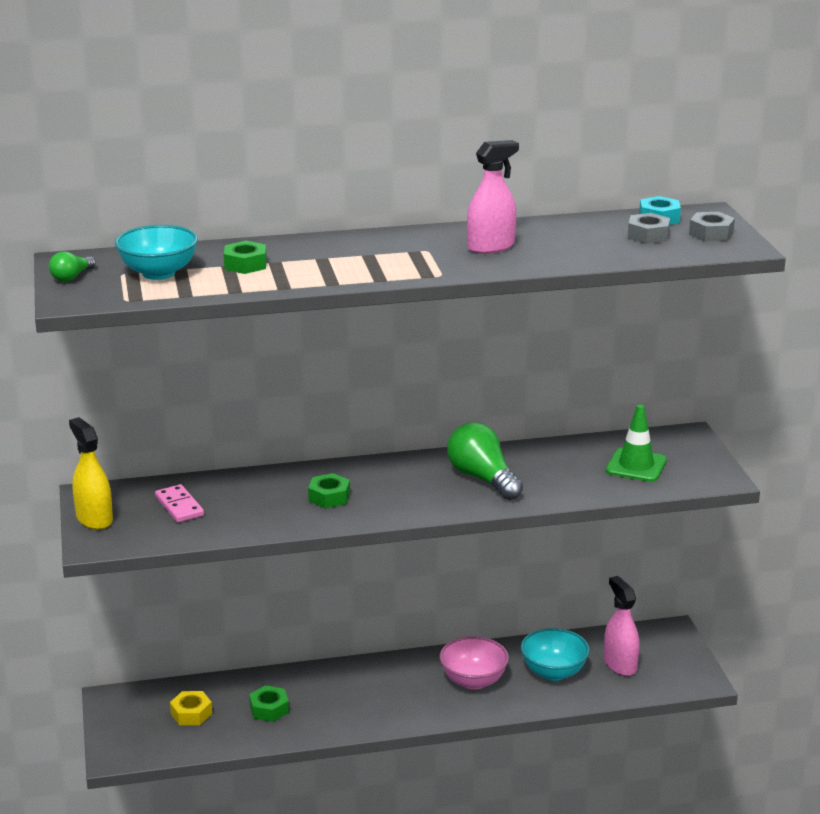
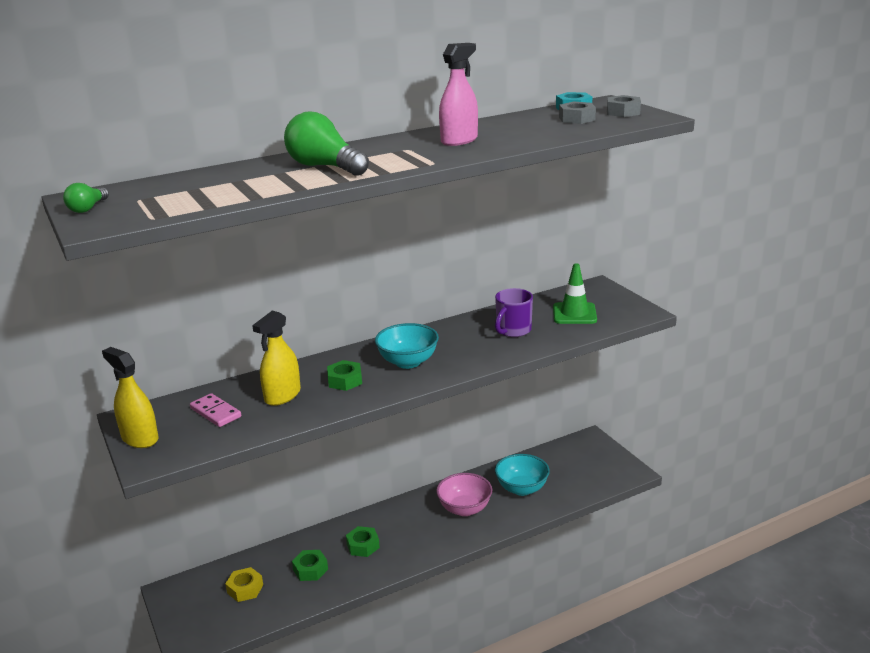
camera: 15 degrees left, 0 degrees up
turquoise bowl [115,225,198,280] -> turquoise bowl moved to [375,323,439,369]
green nut [224,241,267,274] -> green nut moved to [346,526,380,557]
green light bulb [447,422,523,500] -> green light bulb moved to [284,112,369,176]
pink spray bottle [604,576,640,676] -> none
none -> yellow spray bottle [252,310,301,406]
none -> purple mug [495,288,533,337]

